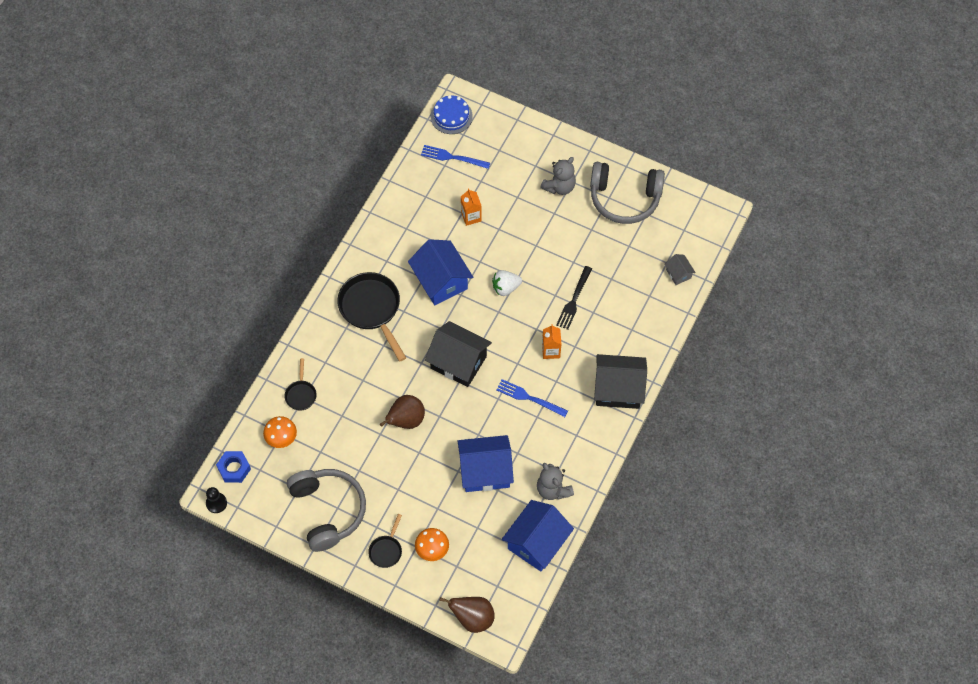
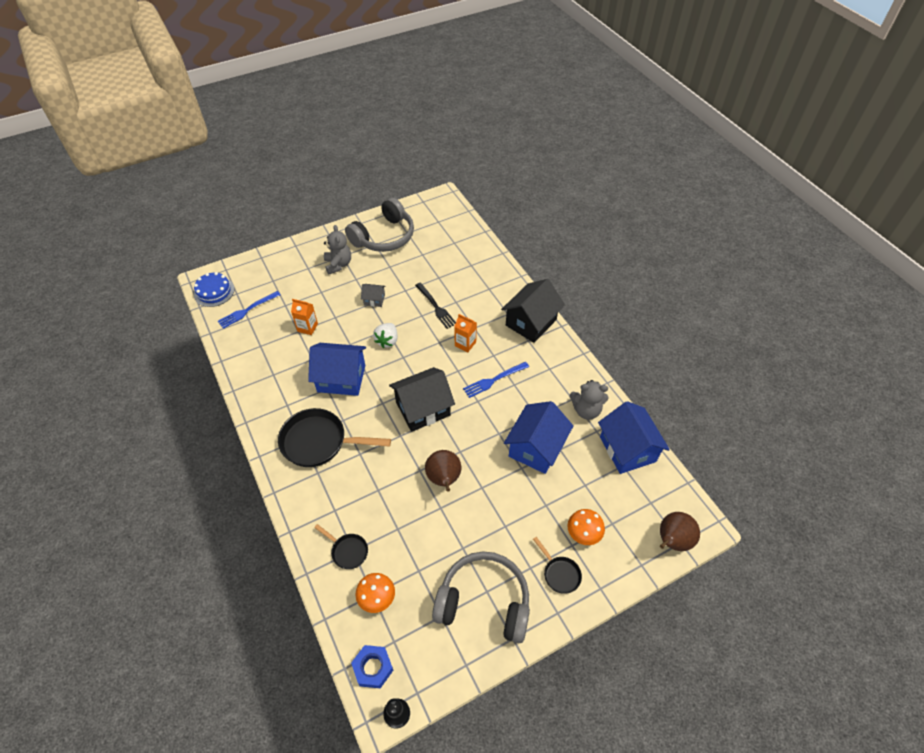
camera: 55 degrees left, 10 degrees down
grey house [664,254,696,285] -> grey house moved to [361,284,386,307]

